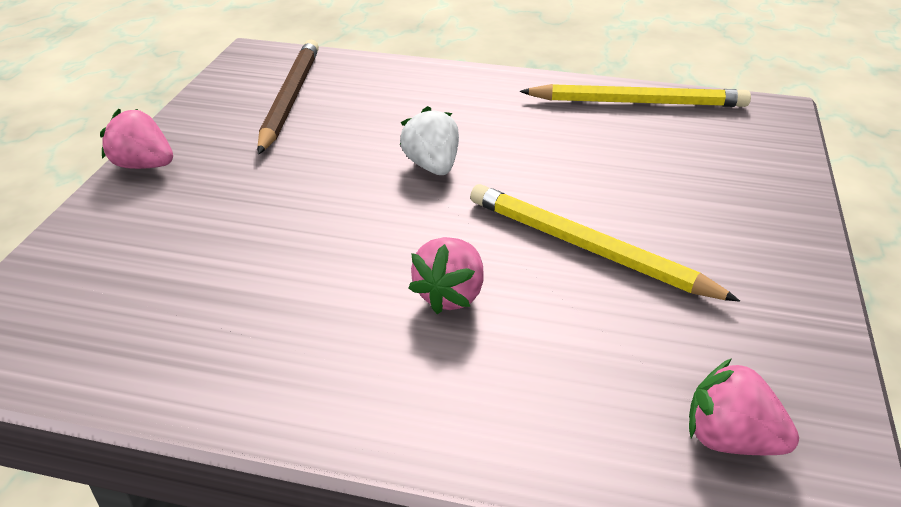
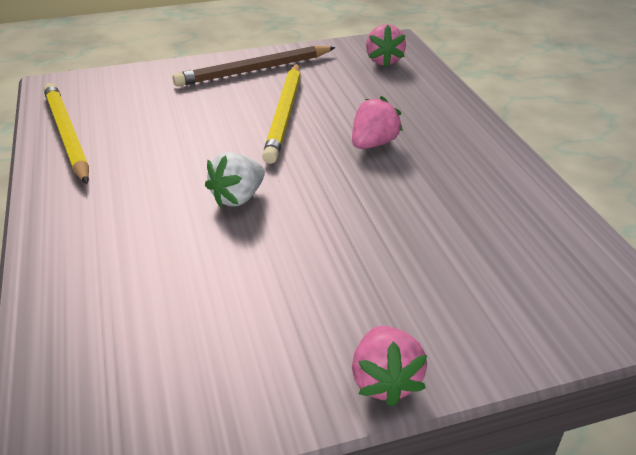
camera: 120 degrees left, 0 degrees up
brown pencil [257,40,319,155] -> brown pencil moved to [172,46,336,86]
pink strawberry [408,237,484,314] -> pink strawberry turned 45 degrees counterclockwise [352,96,403,149]

